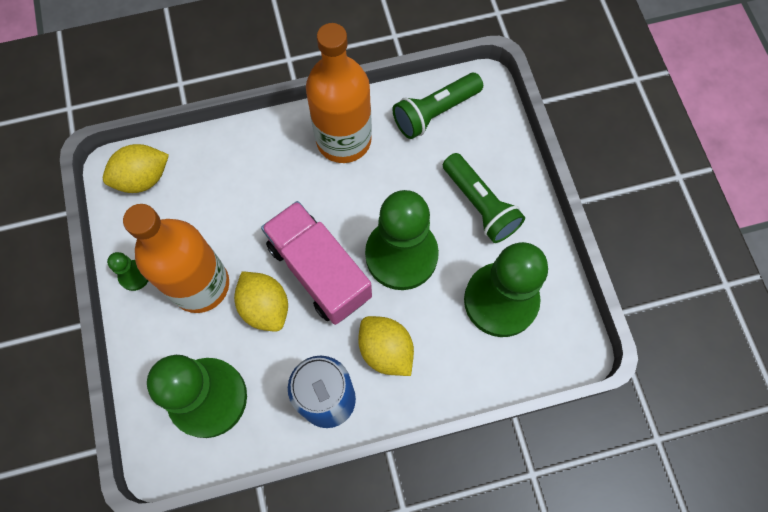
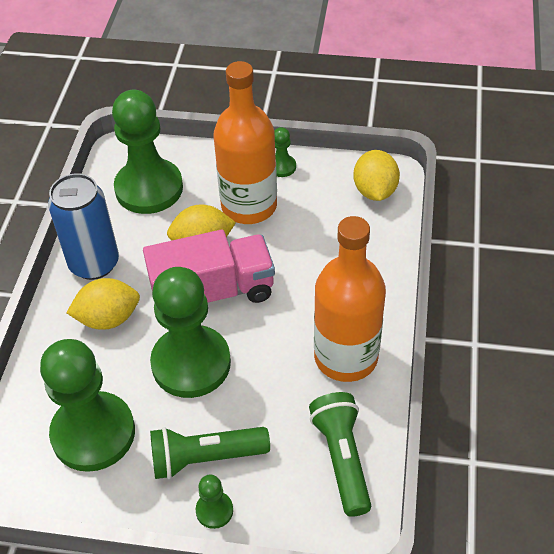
camera: 115 degrees right, 20 degrees down
none -> green pawn [196,475,233,529]

